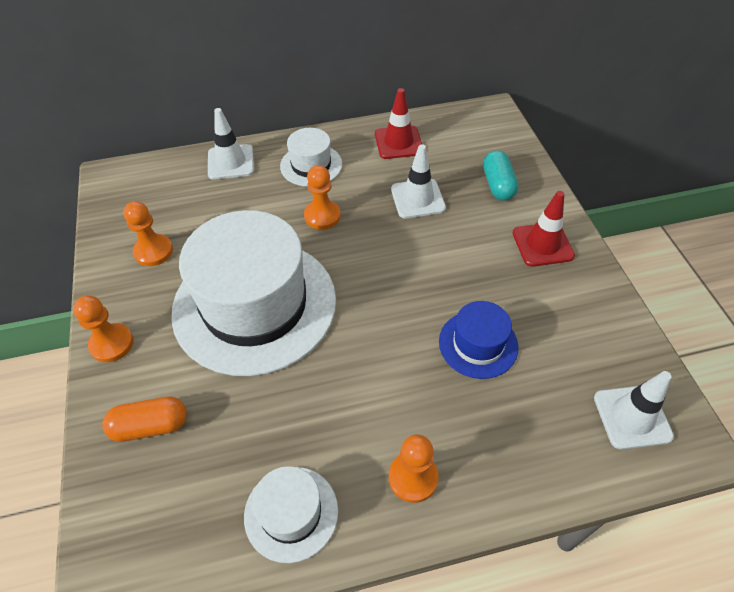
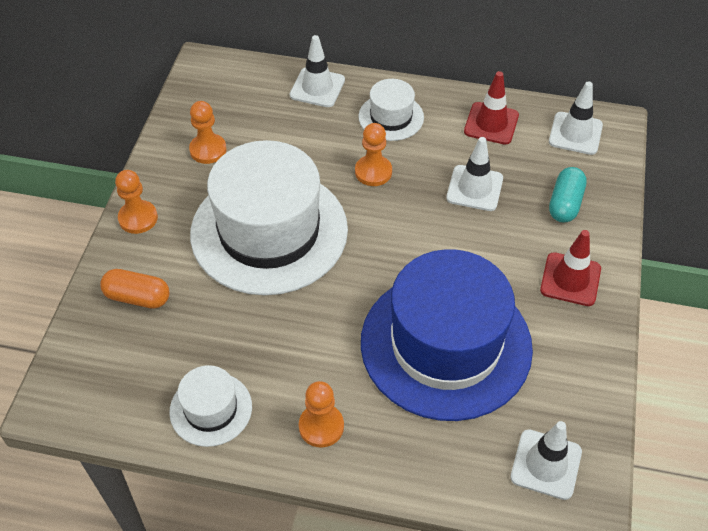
camera: 25 degrees right, 0 degrees up
blue hat [439,301,518,379] -> blue hat [361,249,533,421], size x2.18
none -> white traffic cone [549,81,603,155]

